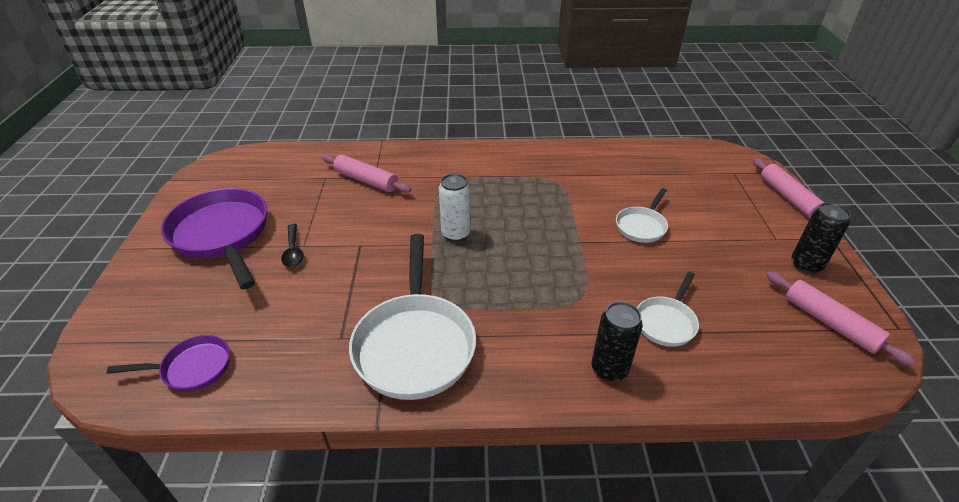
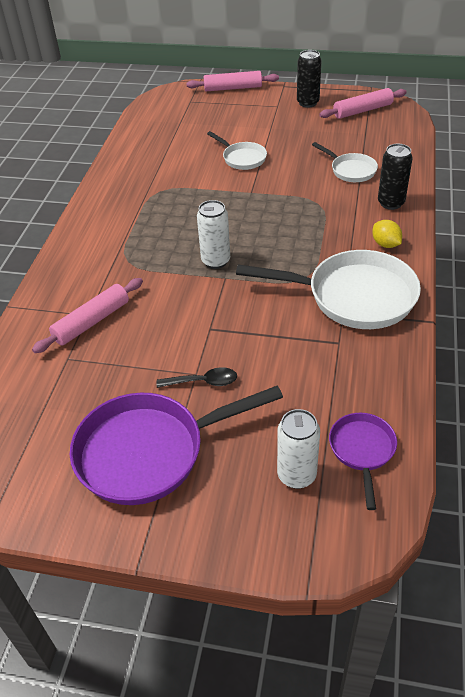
camera: 75 degrees left, 5 degrees up
none -> white can [277,409,320,489]
none -> yellow lemon [372,220,402,248]

